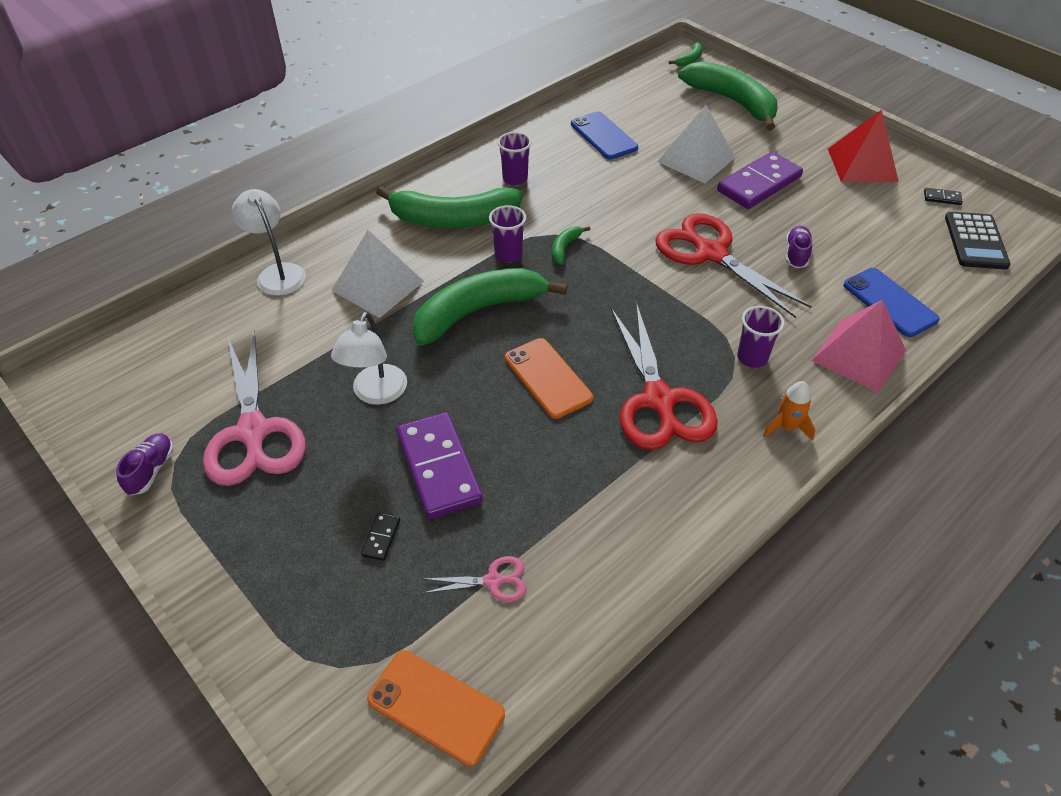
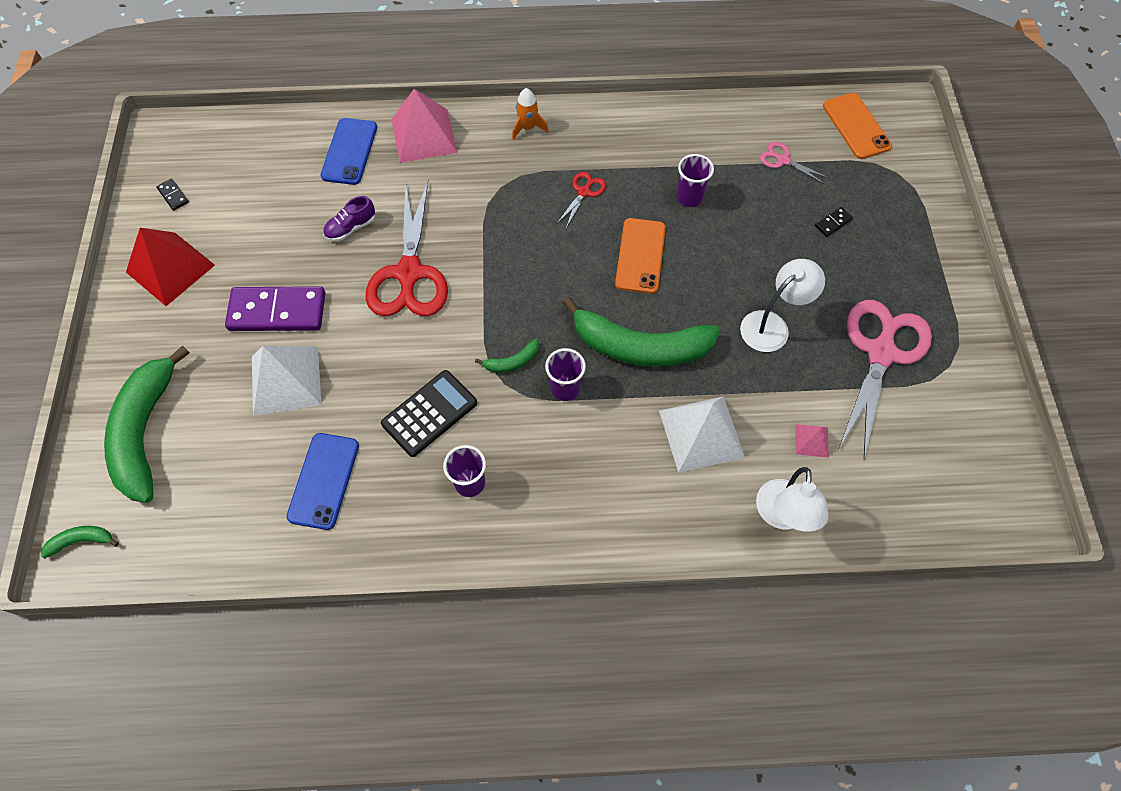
camera: 140 degrees left, 15 degrees up
purple shoe [116,433,174,496] -> none
green banana [376,186,523,228] -> none
purple domino [397,412,483,519] -> none
red scissors [611,302,718,450] -> red scissors [557,172,606,228], size x0.45
purple cup [737,306,784,368] -> purple cup moved to [677,154,714,207]
black calculator [945,212,1011,269] -> black calculator moved to [381,370,477,457]
none -> pink pyramid [795,424,829,458]

